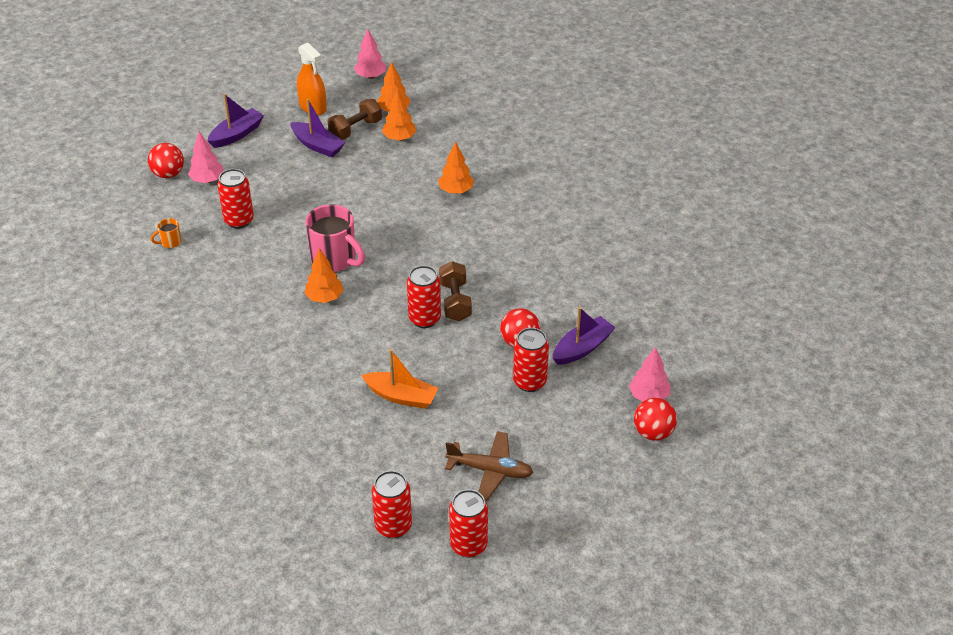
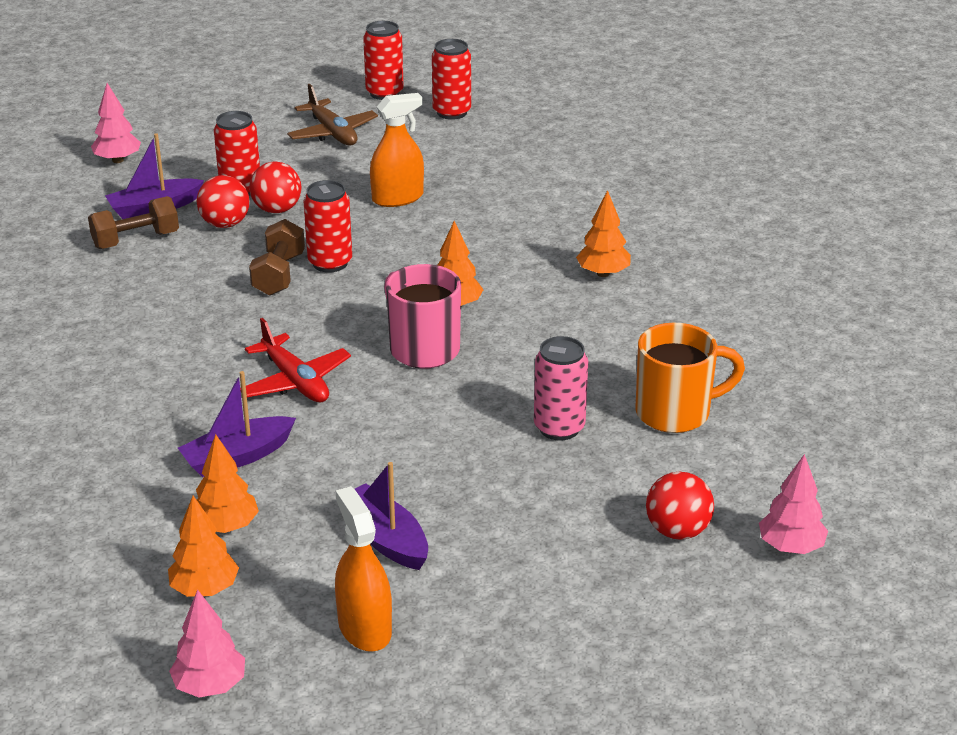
camera: 165 degrees left, 10 degrees down
orange mug [151,218,182,248] -> orange mug [635,323,745,433], size x2.22
pink tree [188,132,224,183] -> pink tree moved to [759,454,828,554]
purple boat [207,94,264,148] -> purple boat moved to [178,371,296,477]
red can [217,169,254,229] -> pink can [534,336,588,441]
brown dumbbell [328,99,382,140] -> brown dumbbell moved to [88,196,179,249]
orange boat [361,349,439,409] -> orange spray bottle [370,93,424,207]
orange tree [438,142,474,194] -> orange tree moved to [576,190,631,277]
brown plane [445,431,533,501] -> brown plane turned 150 degrees counterclockwise [287,84,378,146]
red ball [634,398,677,441] -> red ball moved to [249,161,301,213]
none -> red plane [240,318,351,402]

